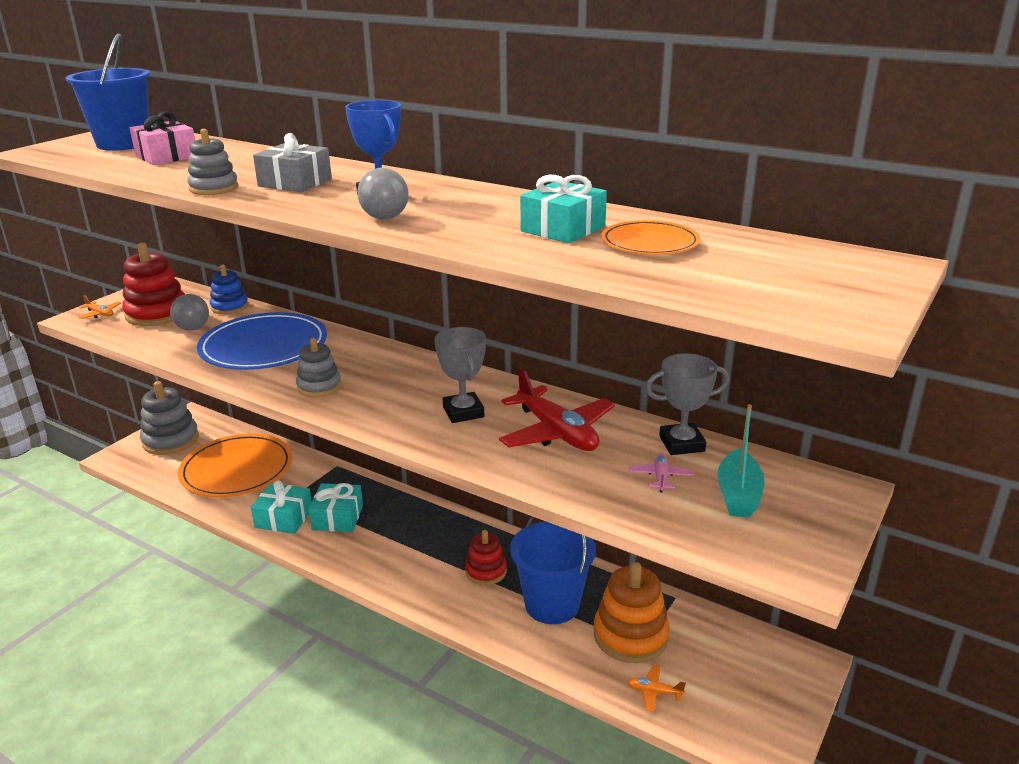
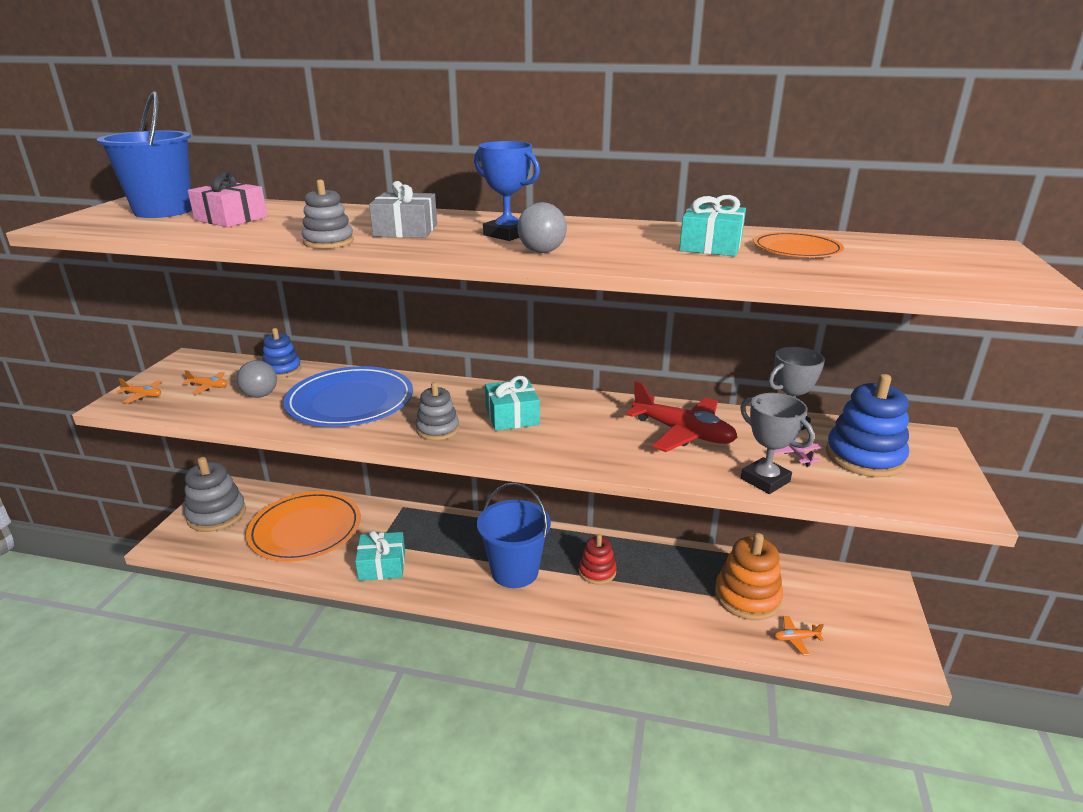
camera: 20 degrees left, 0 degrees up
red stacking toy [122,243,185,326] -> orange plane [183,370,227,394]
turquoise gift [309,483,363,532] -> turquoise gift moved to [485,376,540,431]
grey trophy [435,327,486,423] -> grey trophy moved to [740,393,815,494]
blue bucket [510,516,596,624] -> blue bucket moved to [477,483,551,588]
turquoise boat [717,404,764,518] -> blue stacking toy [826,374,909,477]

